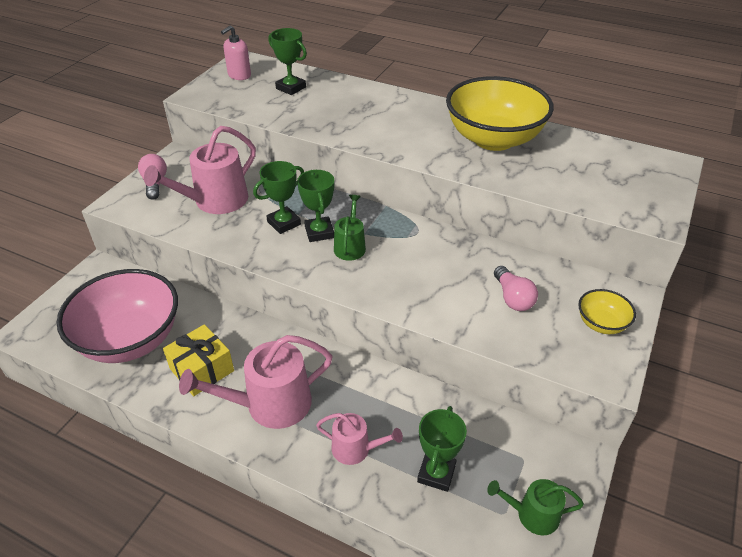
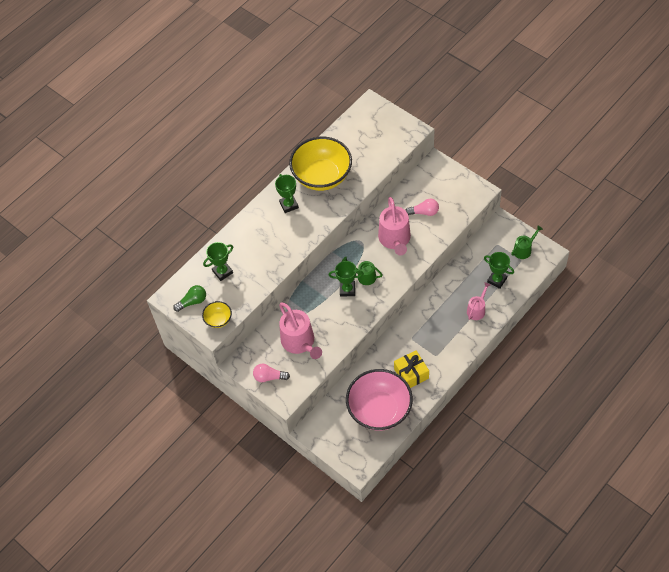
camera: 70 degrees left, 15 degrees up
pink watering can [179,335,333,429] -> pink watering can moved to [378,197,411,256]
pink soap dispenser [221,25,251,80] -> green light bulb [173,285,206,312]
green trophy [253,161,304,234] -> green trophy moved to [275,174,299,213]
green watering can [487,479,584,535] -> green watering can turned 150 degrees counterclockwise [511,226,543,259]
yellow bowl [578,289,636,334] -> yellow bowl moved to [202,301,232,328]

